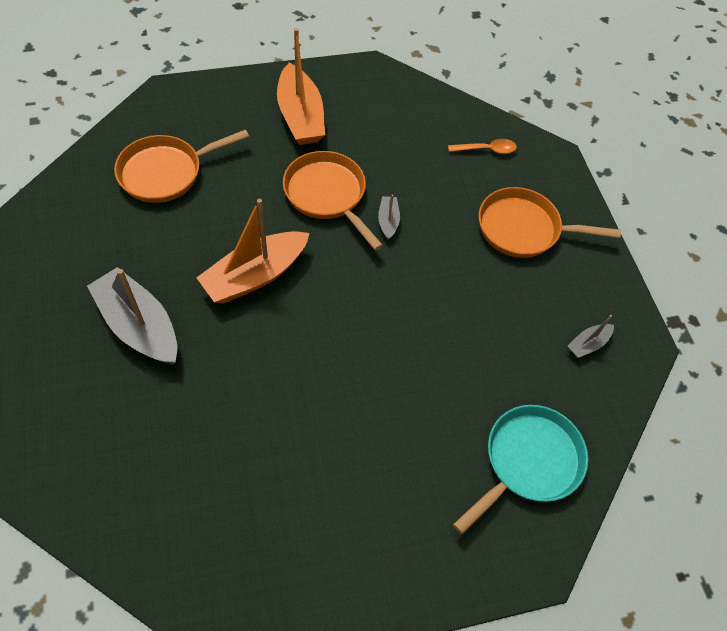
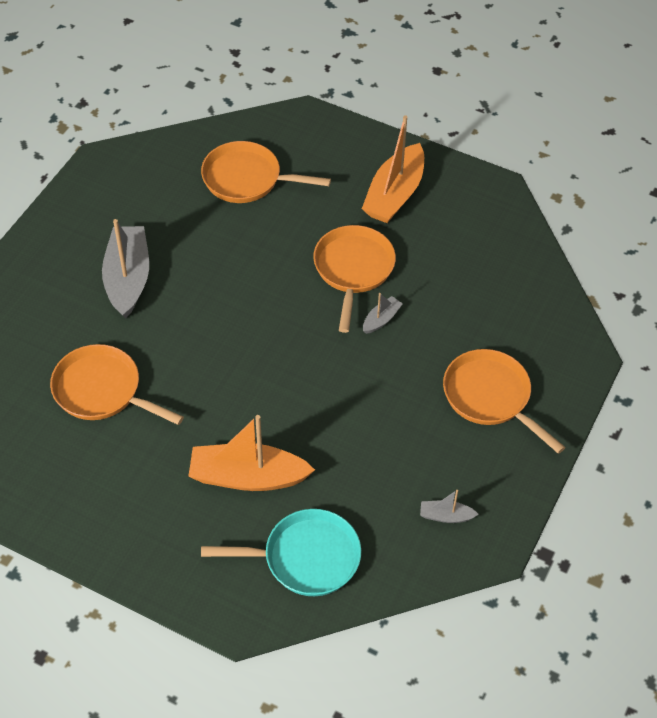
camera: 45 degrees right, 5 degrees down
orange boat [196,199,310,303] -> orange boat moved to [188,415,315,491]
orange spoon [448,139,517,154] -> none
none -> orange pan [50,344,184,425]

